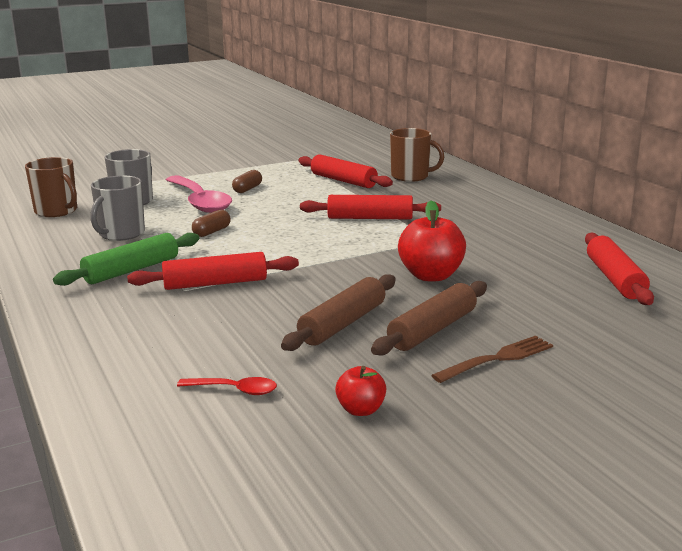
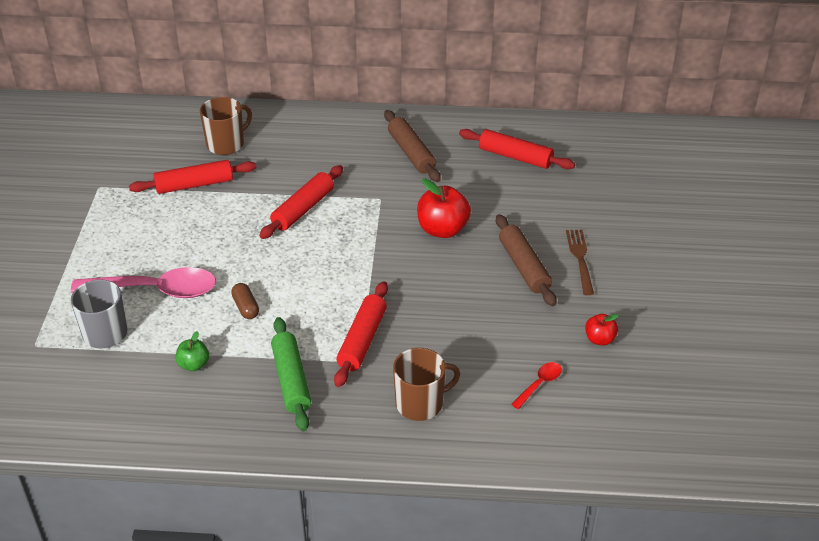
camera: 60 degrees left, 20 degrees up
brown mug [25,157,77,217] -> brown mug moved to [393,348,460,421]
grey mug [91,175,145,241] -> green apple [175,331,209,371]
brown capsule [232,170,262,193] -> none
brown rolling pin [281,274,396,351] -> brown rolling pin moved to [384,110,441,182]

